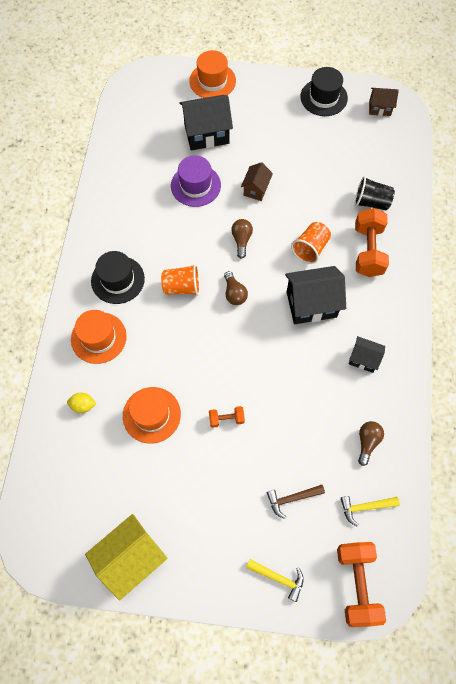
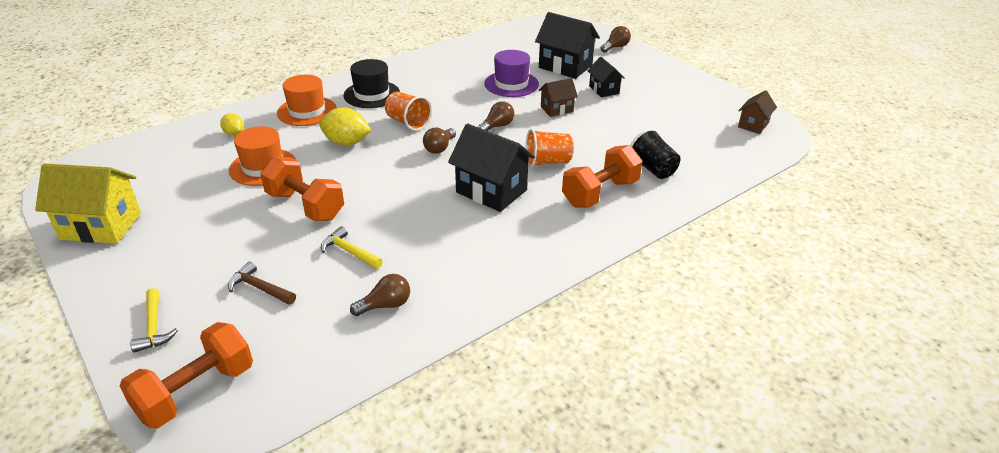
camera: 45 degrees right, 30 degrees down
orange hat [189,50,236,98] -> brown light bulb [601,26,631,53]
orange dumbbell [209,406,245,428] -> orange dumbbell [260,156,344,221], size x2.01
black hat [300,67,348,116] -> none
yellow hammer [341,496,400,526] -> yellow hammer moved to [321,226,383,269]
black house [349,336,385,373] -> black house moved to [588,57,625,97]
brown house [369,88,399,116] -> brown house turned 75 degrees clockwise [738,90,777,134]
none -> yellow lemon [319,107,371,146]

